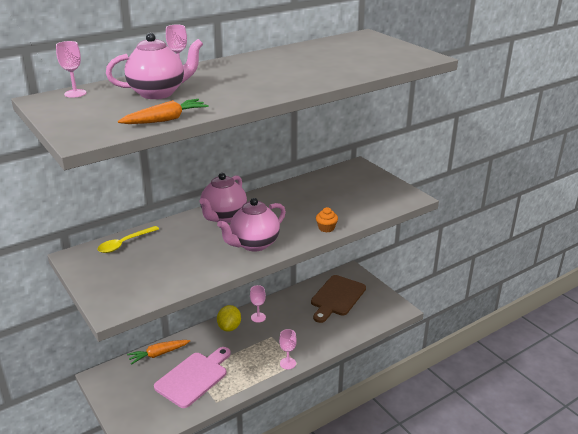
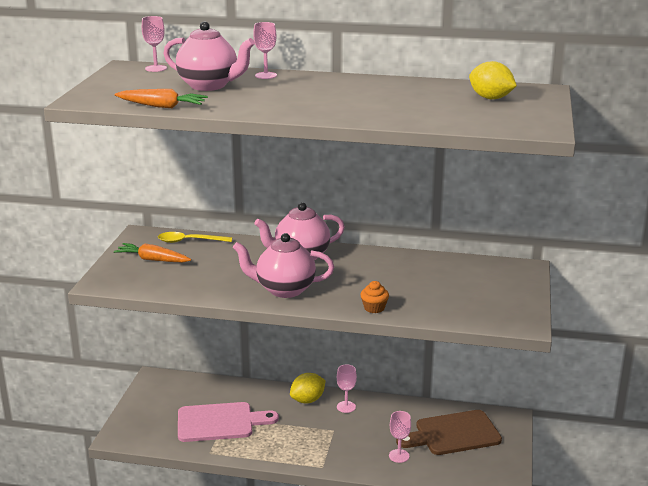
camera: 45 degrees right, 5 degrees down
orange carrot [127,340,190,365] -> orange carrot moved to [114,243,191,263]
pink goblet [279,329,297,369] -> pink goblet moved to [389,411,411,463]
none -> yellow lemon [469,61,517,99]

